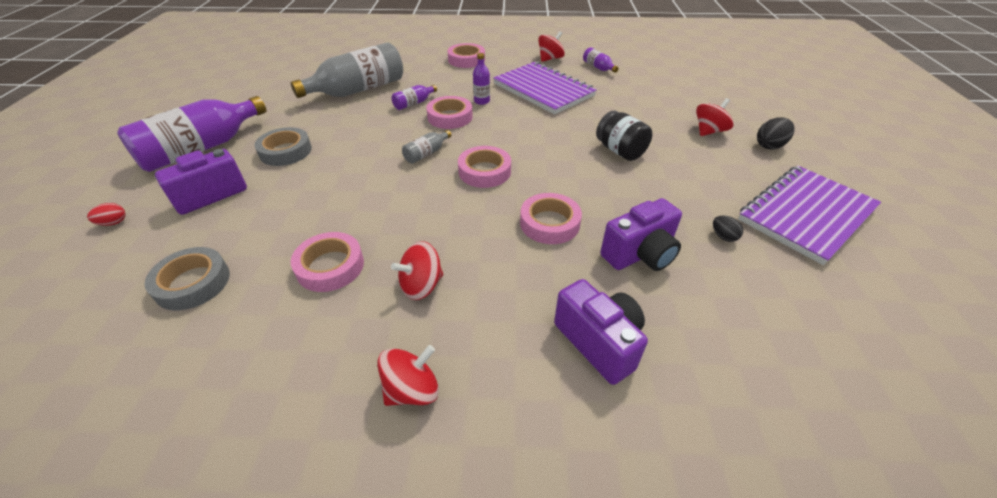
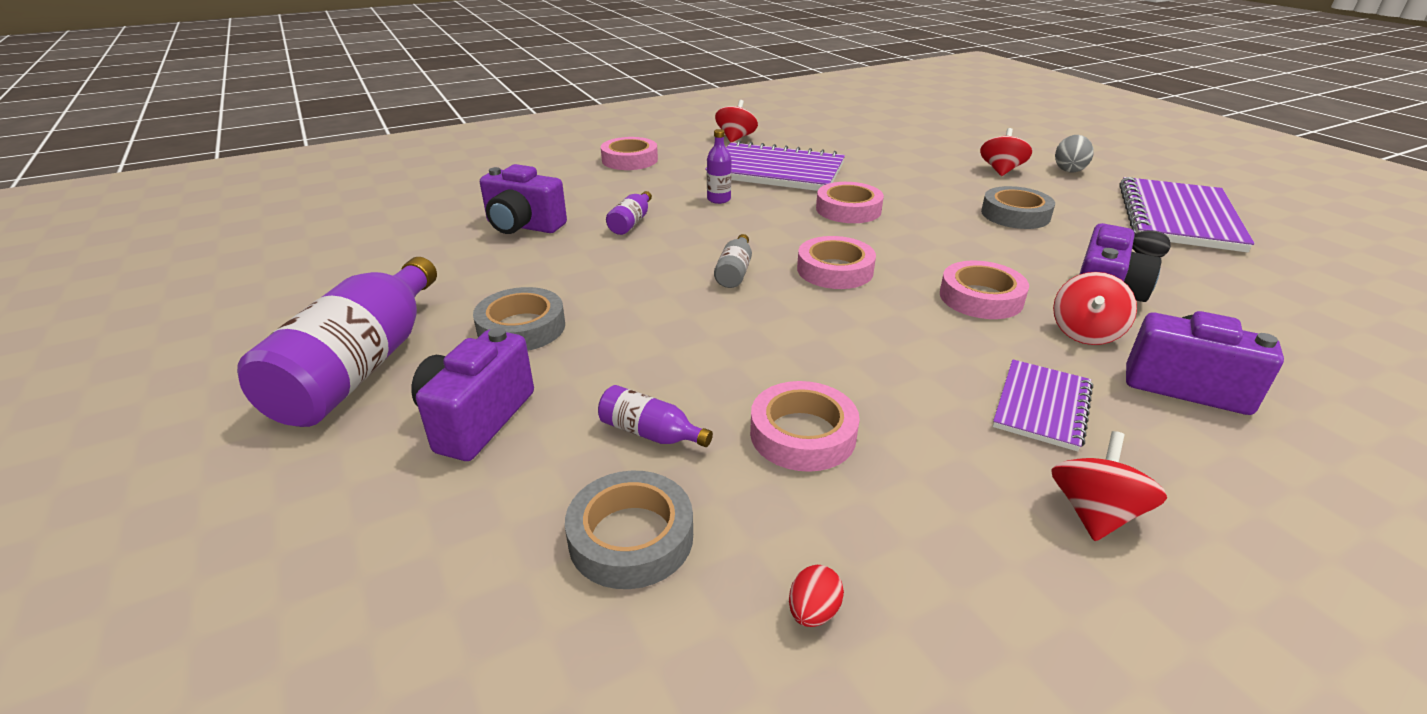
camera: 30 degrees left, 10 degrees down
red egg [87,203,125,226] -> red egg moved to [789,565,844,627]
grey bottle [291,42,403,98] -> purple camera [480,164,567,234]
red spinning top [391,241,443,300] -> red spinning top moved to [1053,272,1137,345]
pink tape [426,96,473,129] -> pink tape moved to [816,182,884,223]
purple bottle [583,47,619,73] -> purple bottle moved to [598,385,713,447]
black jar [596,111,652,161] -> none
black egg [757,117,795,150] -> grey egg [1055,135,1094,172]
none -> grey tape [981,186,1055,229]
none -> purple notebook [993,359,1093,452]

